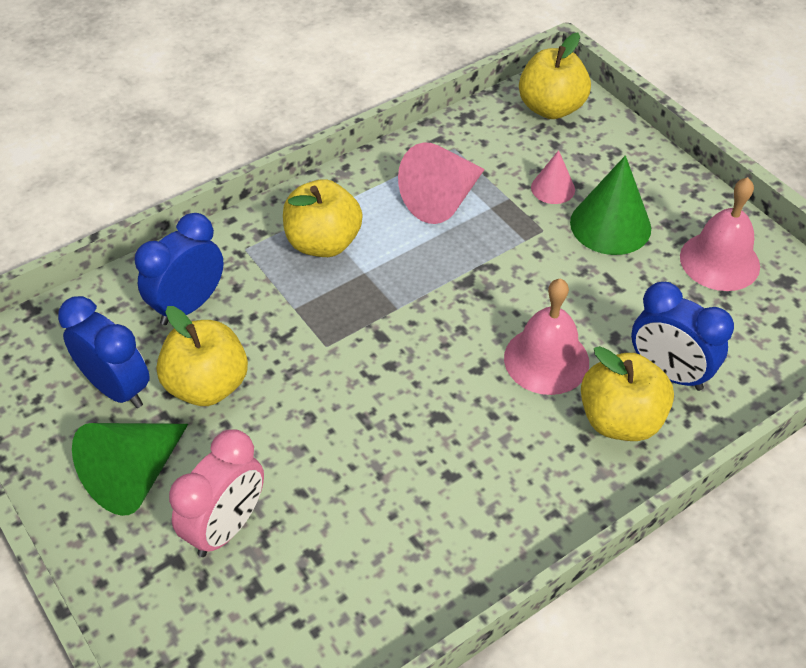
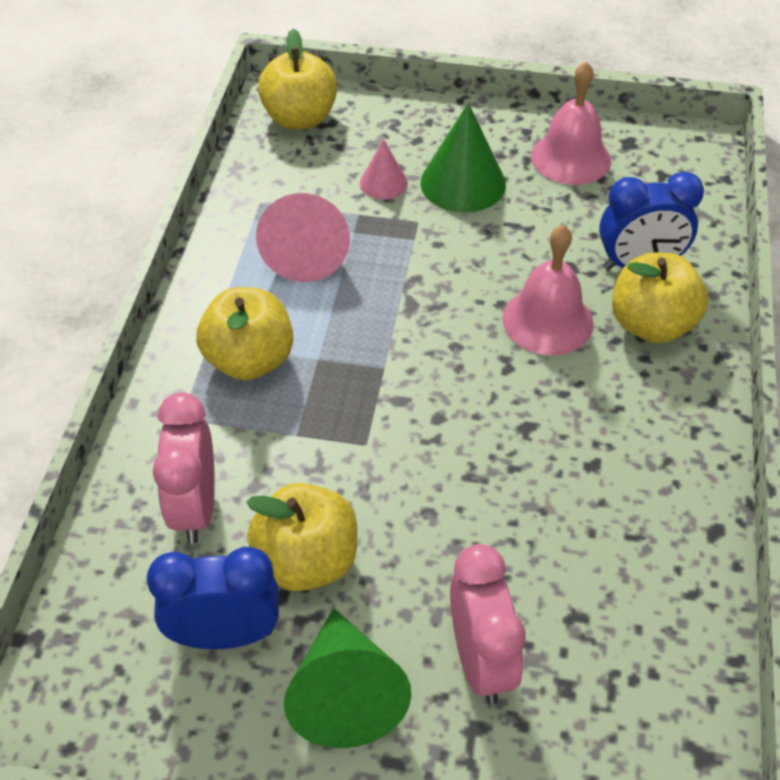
camera: 45 degrees left, 0 degrees up
blue clock [135,213,224,325] -> pink clock [153,392,215,544]

